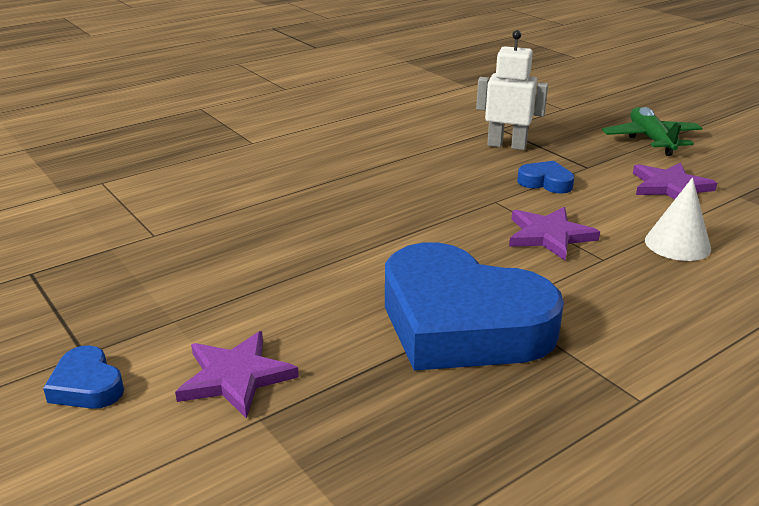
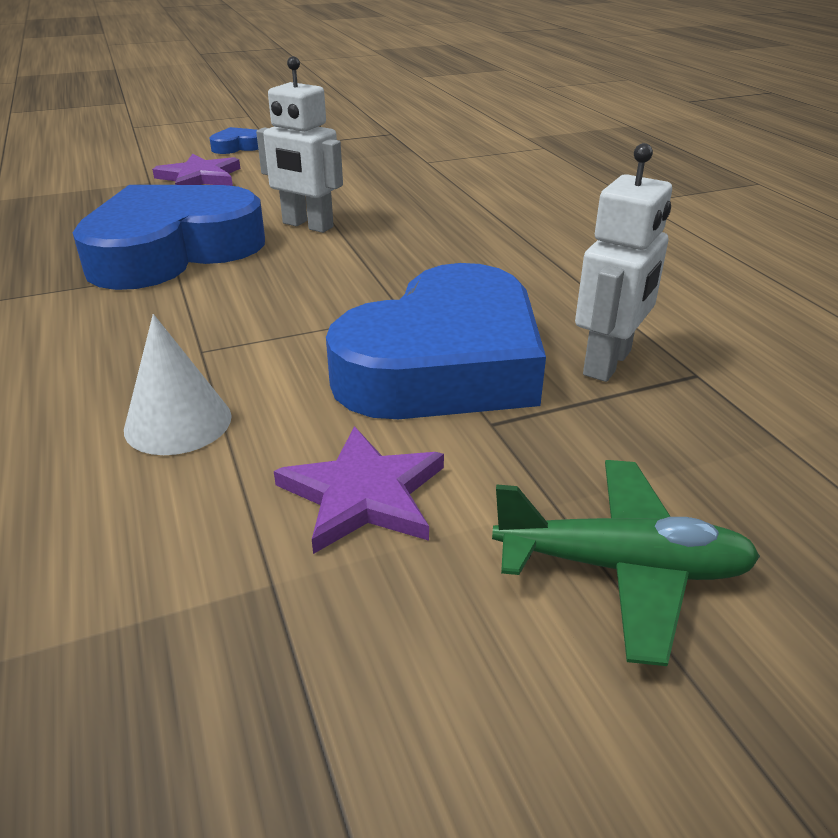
camera: 105 degrees right, 5 degrees up
purple star [509,207,600,261] -> none
blue heart [517,161,574,194] -> blue heart [326,263,546,419], size x2.49
none -> white robot [256,56,343,233]

